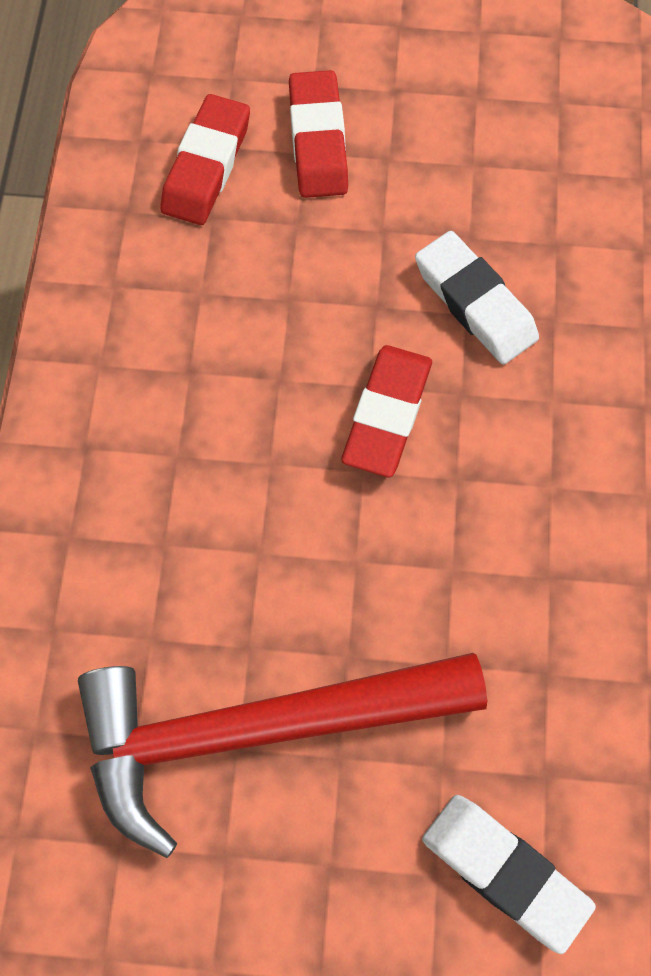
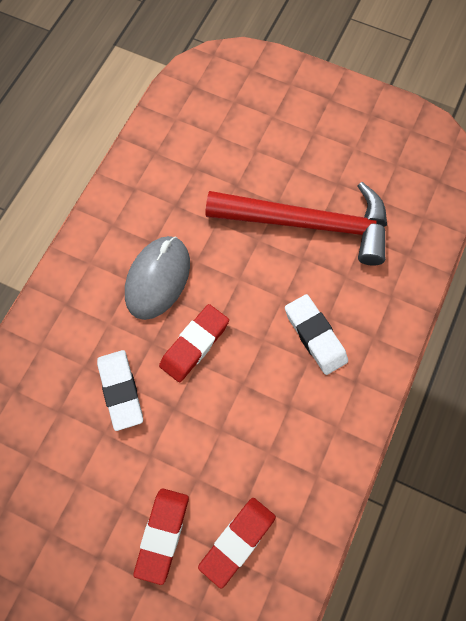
camera: 160 degrees left, 0 degrees up
white eraser [422,795,596,954] -> white eraser moved to [285,294,348,375]
none -> grey mouse [125,236,190,320]

